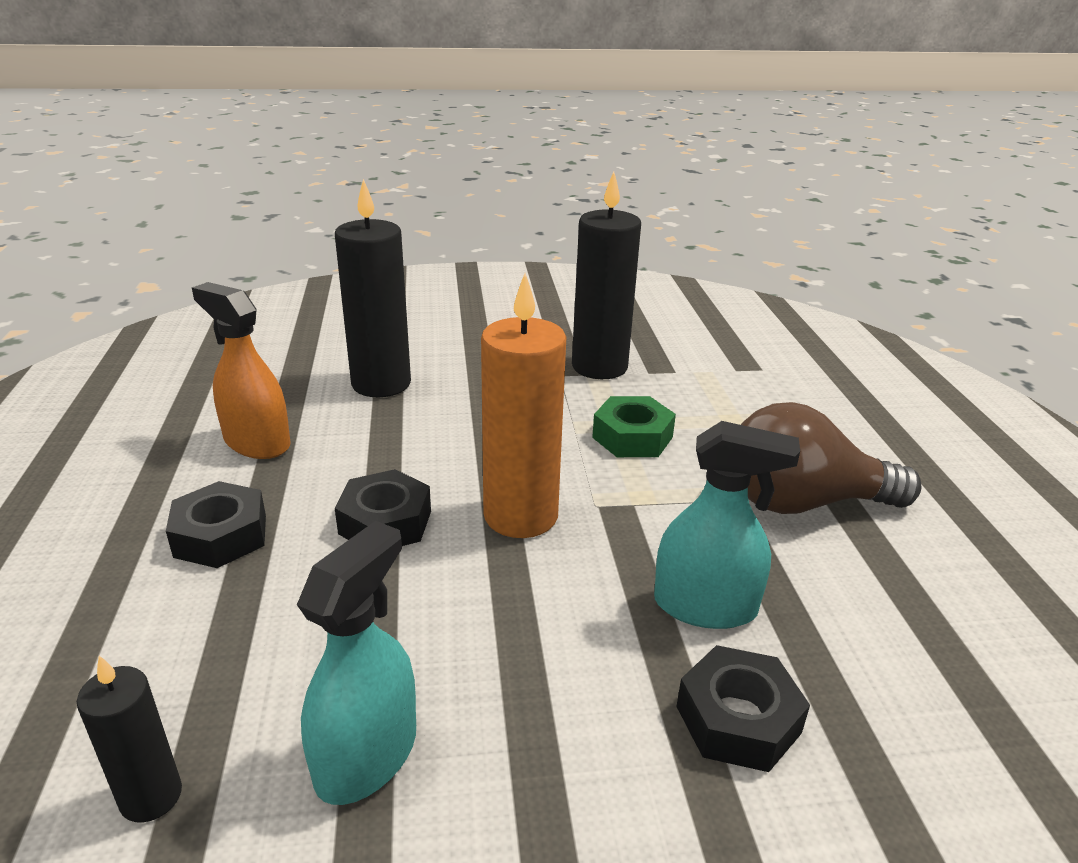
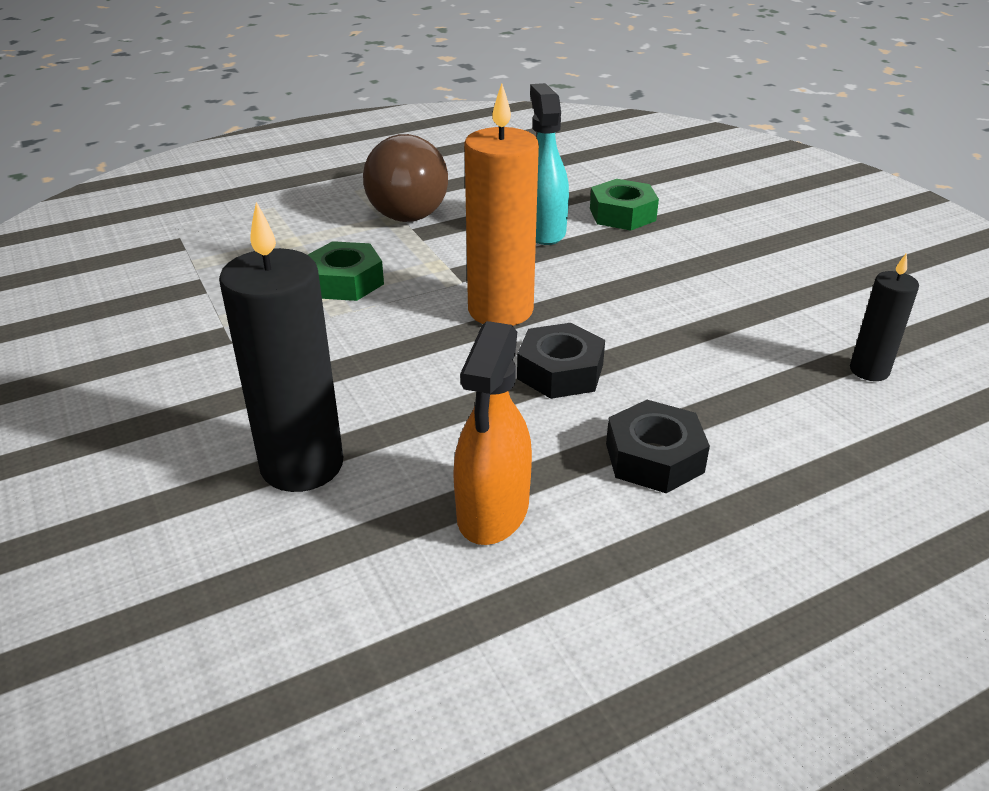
camera: 110 degrees left, 5 degrees up
turquoise spray bottle [297,521,416,805] -> none
black candle [572,172,641,379] -> none
black nut [676,645,810,772] -> green nut [590,179,659,231]

